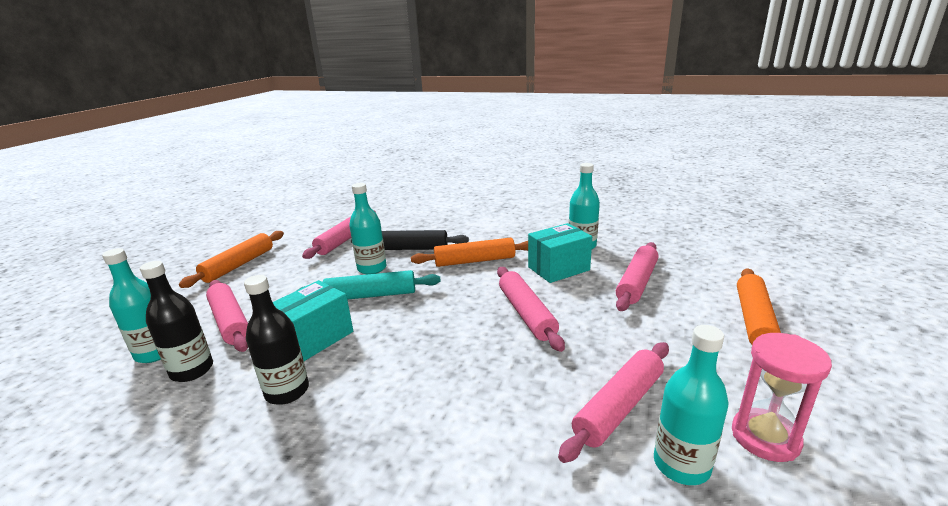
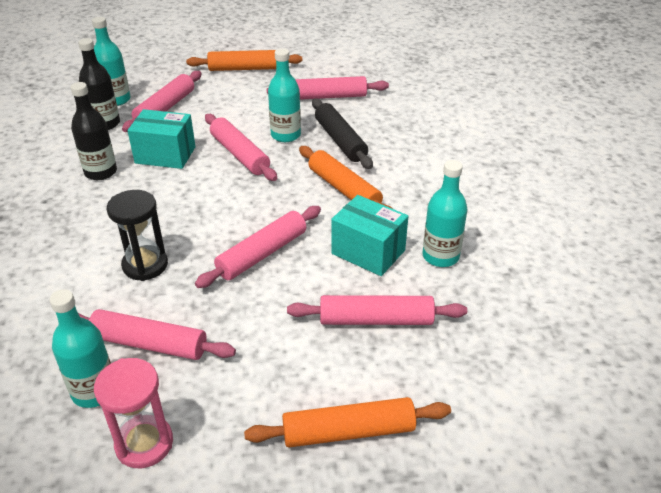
camera: 60 degrees right, 15 degrees up
turquoise rolling pin [298,270,441,300] -> pink rolling pin [205,114,277,181]
none -> black hourglass [107,190,168,281]

